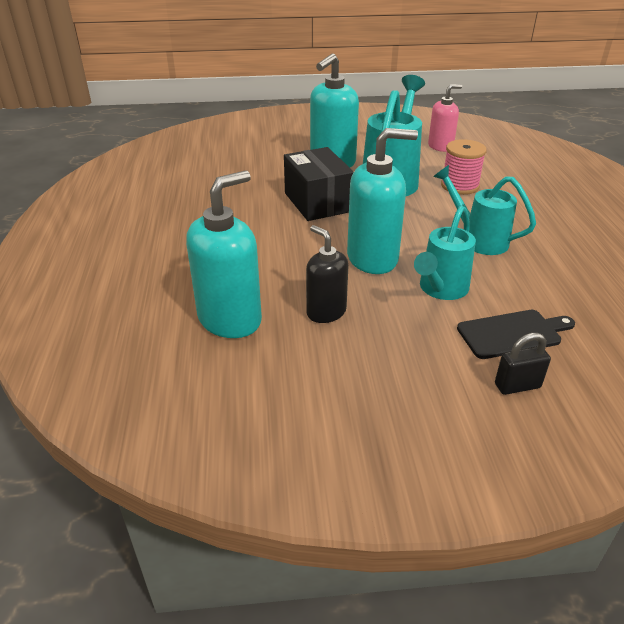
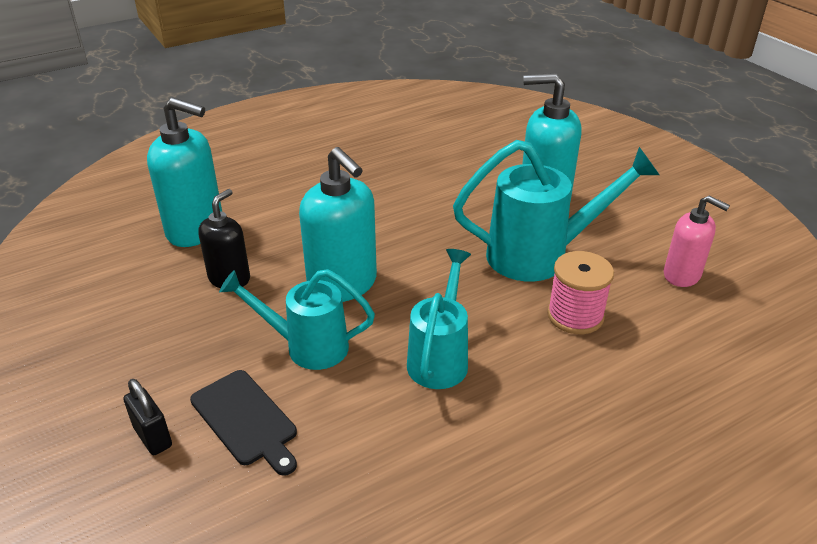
camera: 65 degrees right, 0 degrees up
black box [284,147,354,221] -> none

